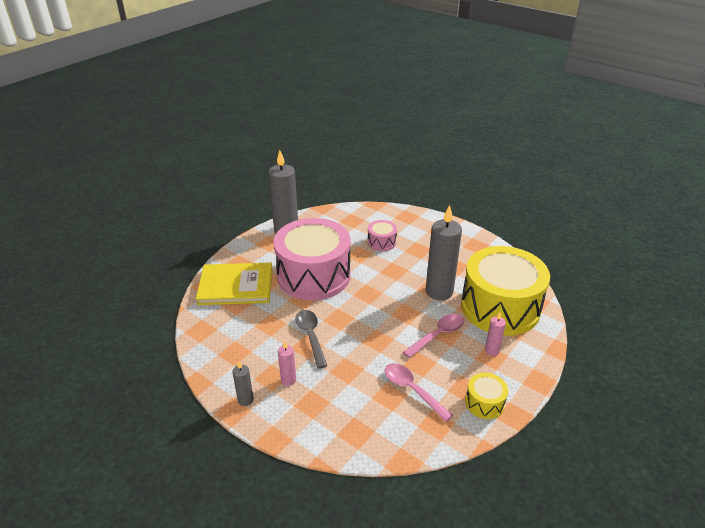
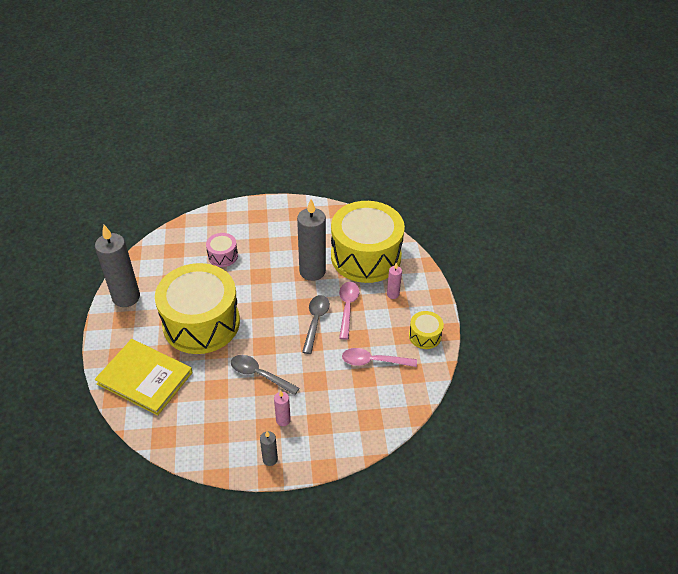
camera: 45 degrees left, 10 degrees up
yellow book [196,263,272,305] -> yellow book turned 75 degrees clockwise [95,339,193,416]
pink drum [274,218,351,301] -> yellow drum [155,263,240,354]
none -> grey spoon [302,295,330,354]

